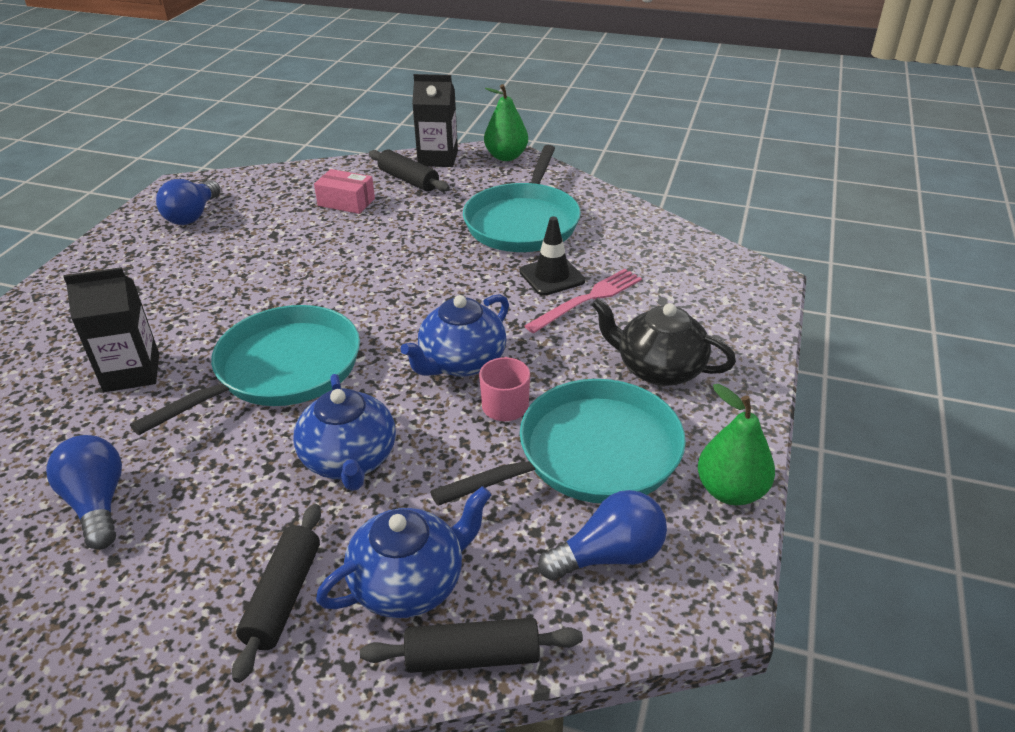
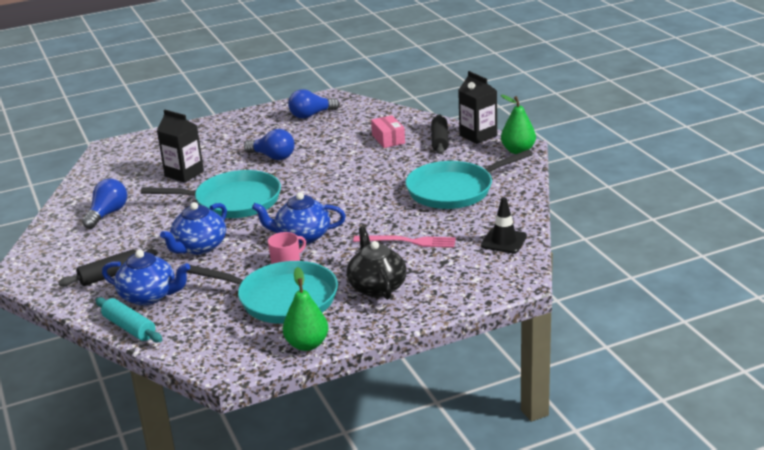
camera: 50 degrees right, 10 degrees down
black rolling pin [360,618,583,673] -> turquoise rolling pin [95,297,162,343]
black traffic cone [519,216,585,296] -> black traffic cone moved to [481,197,527,253]
blue light bulb [538,490,667,580] -> blue light bulb moved to [244,129,295,160]

